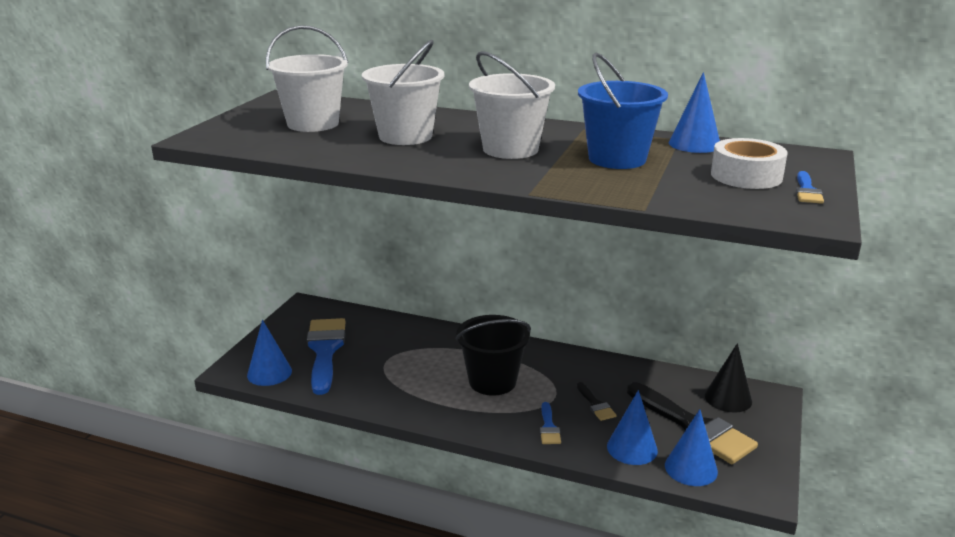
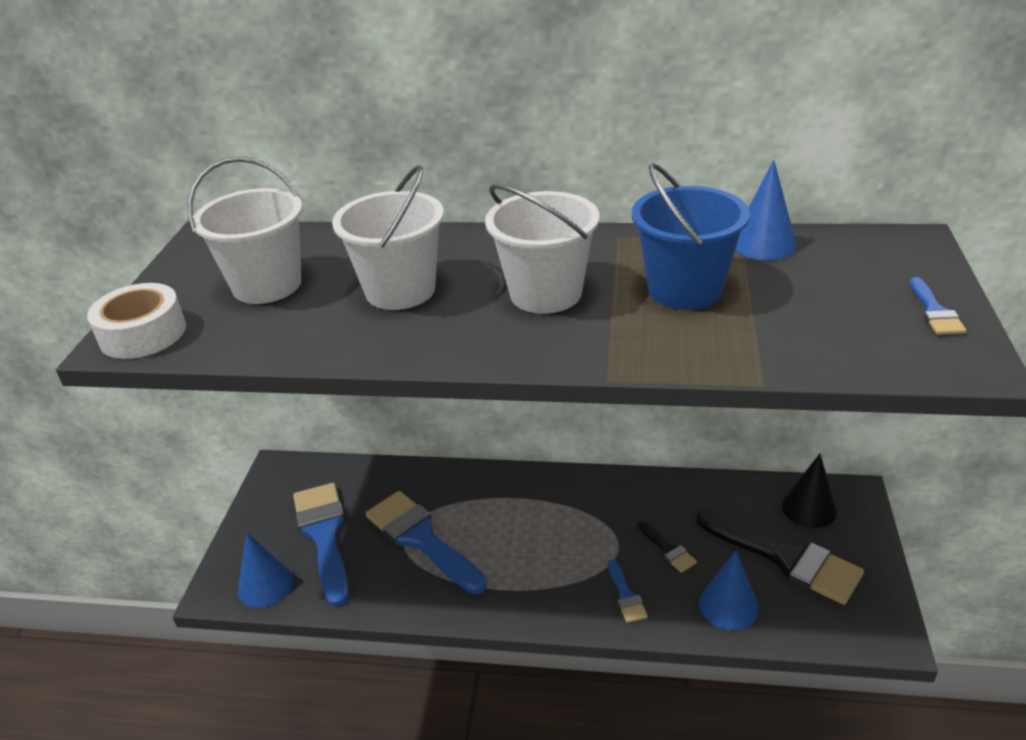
camera: 10 degrees left, 10 degrees up
black bucket [455,315,531,396] -> none
blue cone [665,409,718,486] -> none
white tape [711,138,788,189] -> white tape moved to [87,283,186,359]
none -> blue brush [366,491,487,594]

